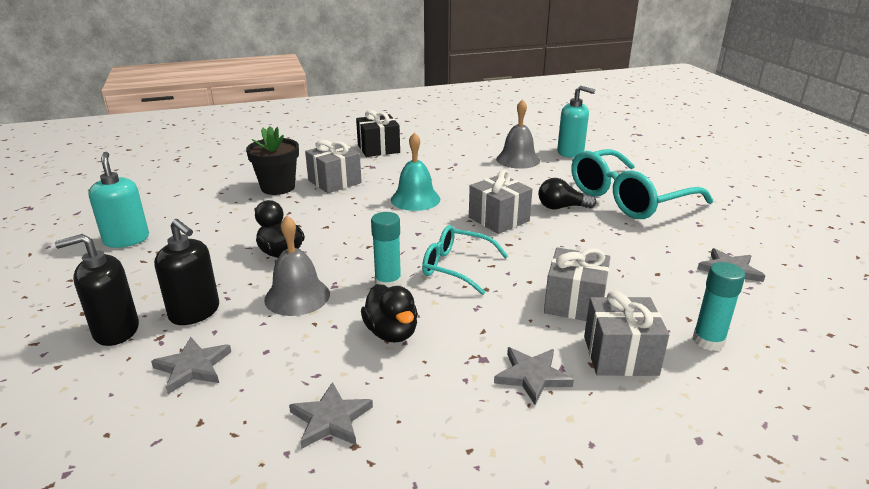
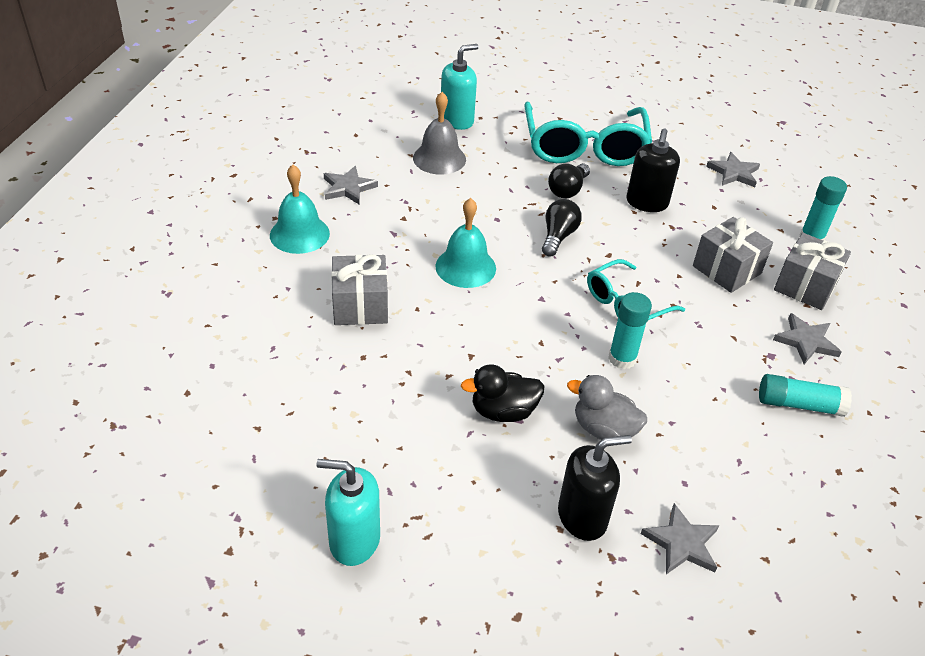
camera: 60 degrees left, 15 degrees up
black soap dispenser [55,234,139,346] -> black soap dispenser moved to [627,129,680,212]
black flower pot [246,126,299,195] -> none
grey bell [264,216,330,316] -> grey duck [567,375,647,440]
grey star [289,382,373,448] -> grey star moved to [324,166,378,204]
black gift [356,110,400,157] -> turquoise bell [270,165,330,254]
black duck [361,284,418,343] -> none
grey gift [469,170,532,234] -> black light bulb [542,199,582,256]
none -> turquoise glue stick [759,374,852,417]

